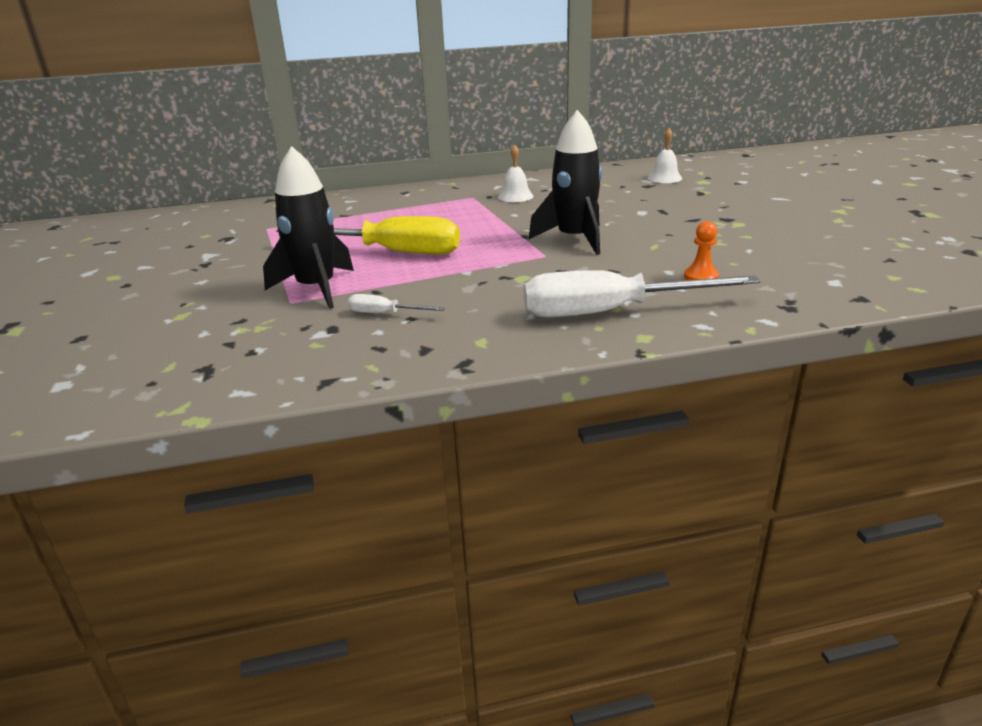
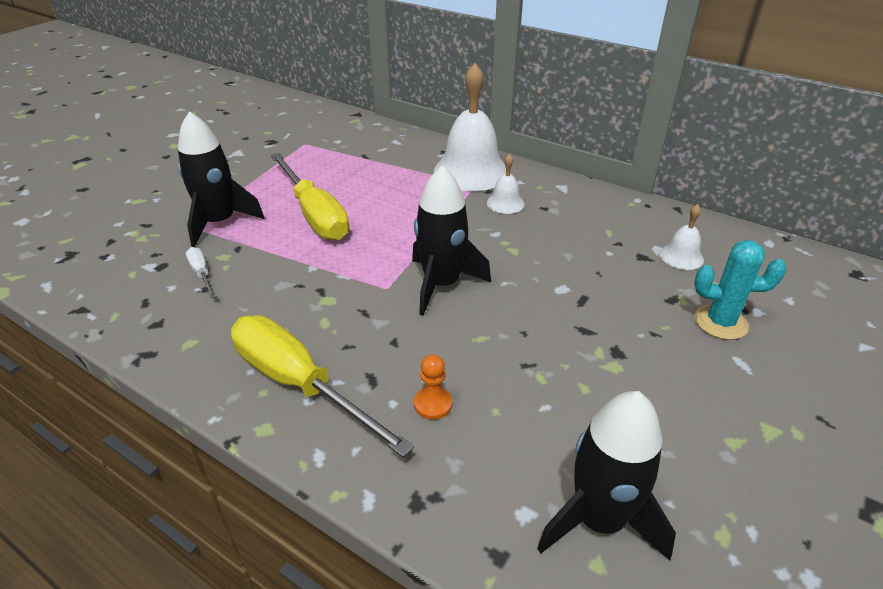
camera: 45 degrees right, 10 degrees up
white screwdriver [524,270,761,317] -> yellow screwdriver [231,315,414,457]
none -> white bell [434,63,506,191]
none -> black rocket [537,391,676,560]
none -> turquoise cactus [694,240,787,340]

